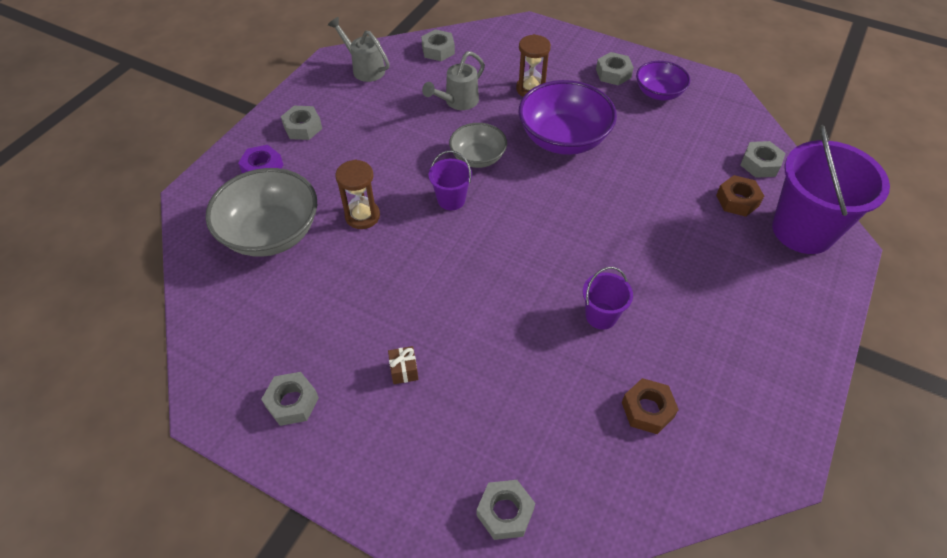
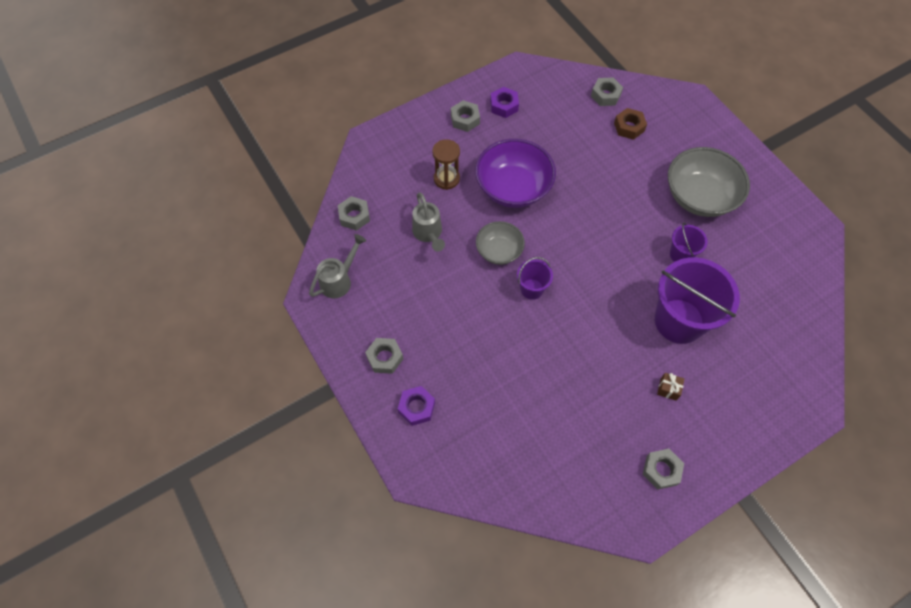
camera: 60 degrees left, 10 degrees up
grey bowl [205,168,317,257] -> grey bowl moved to [668,147,750,217]
grey watering can [328,17,390,82] -> grey watering can turned 150 degrees clockwise [309,234,366,298]
brown hourglass [335,160,380,229] -> none
grey nut [477,480,535,540] -> none
brown nut [622,378,679,434] -> none
purple bowl [636,61,690,101] -> purple nut [490,87,519,118]
purple bucket [772,125,890,254] -> purple bucket moved to [655,257,740,344]

